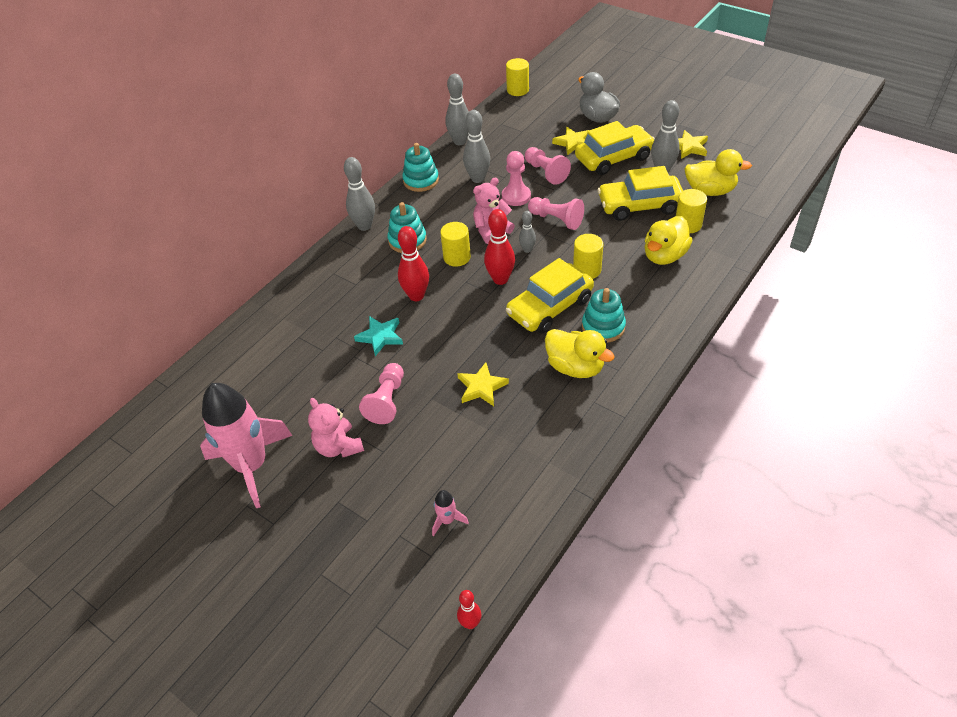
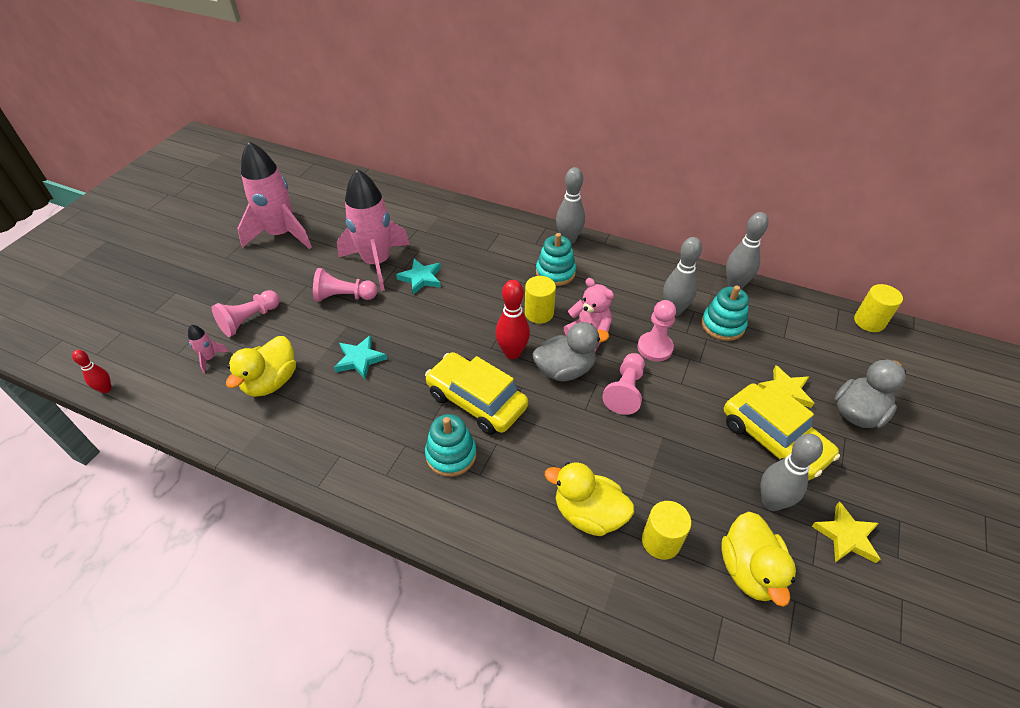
camera: 75 degrees right, 0 degrees up
pink teddy bear [308,398,364,457] -> none
red bowling pin [398,226,429,301] -> none
turquoise stacking toy [402,143,439,192] -> turquoise stacking toy moved to [701,285,749,341]
yellow star [457,362,509,406] -> turquoise star [334,335,387,379]
grey bowling pin [519,211,536,253] -> grey duck [533,322,609,381]
pink pawn [525,147,571,185] -> pink pawn moved to [212,290,280,337]
yellow duck [545,329,615,378] -> yellow duck moved to [226,336,296,397]
yellow cylinder [573,234,603,279] -> none
yellow car [597,166,683,221] -> none
none -> pink rocket [337,169,410,291]

